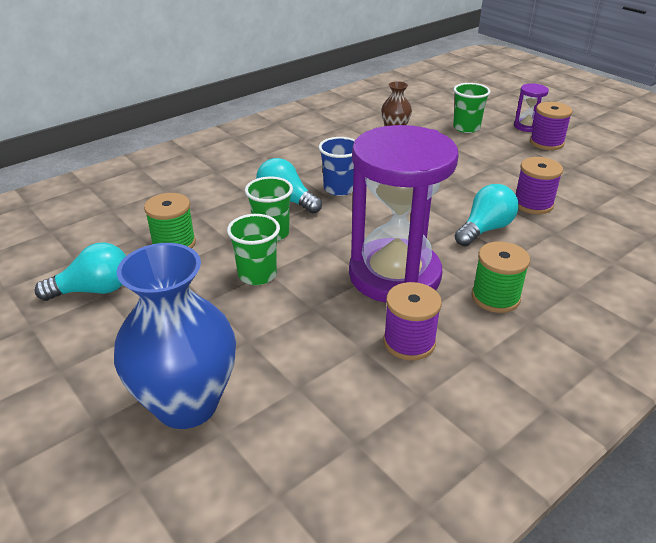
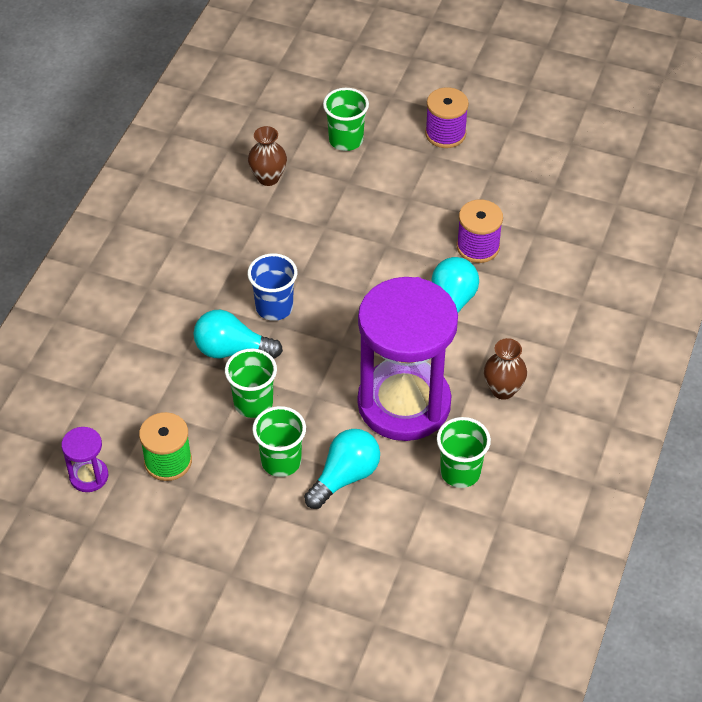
camera: 30 degrees left, 15 degrees up
turquoise light bulb [35,242,126,301] -> turquoise light bulb moved to [304,429,380,509]
blue vase [114,243,236,429] -> none
purple spool [383,282,442,360] -> green cup [437,417,491,488]
green spool [472,241,530,313] -> brown vase [484,338,527,400]
purple hourglass [514,83,549,132] -> purple hourglass moved to [61,427,108,492]

